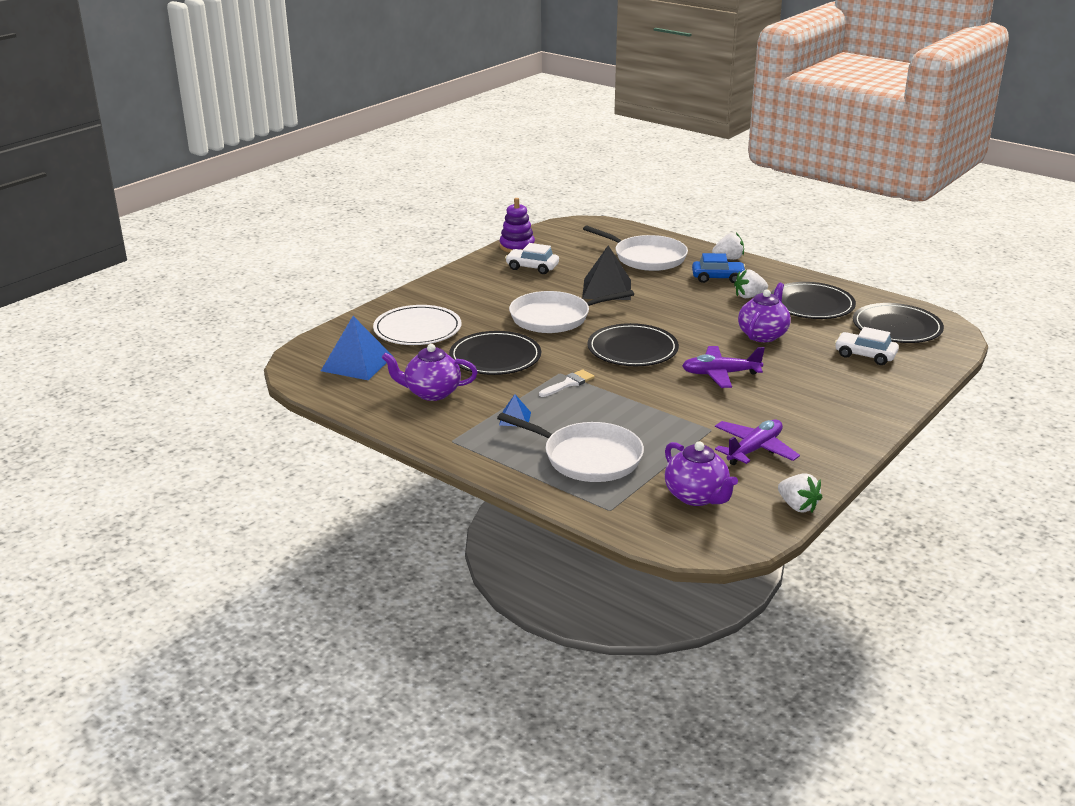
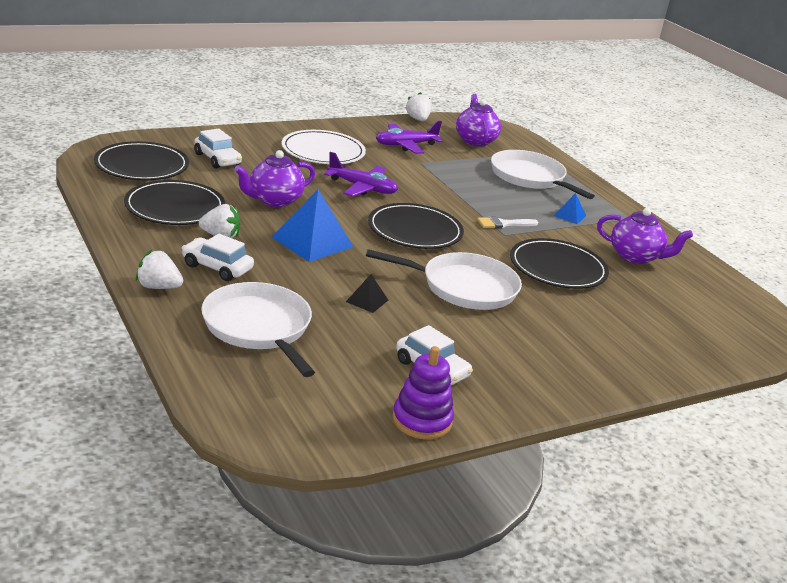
camera: 160 degrees left, 0 degrees up
blue pyramid [321,316,393,380] -> blue pyramid moved to [272,190,354,262]
white plate [373,305,462,345] -> white plate moved to [282,130,366,164]
black pyramid [582,245,631,300] -> black pyramid [346,274,388,313], size x0.50
blue car [692,253,745,283] -> white car [182,234,254,281]

